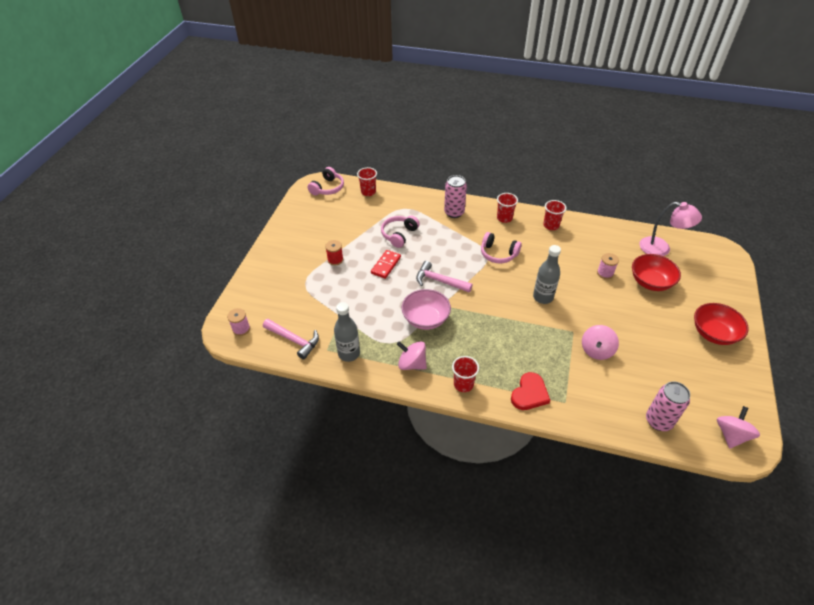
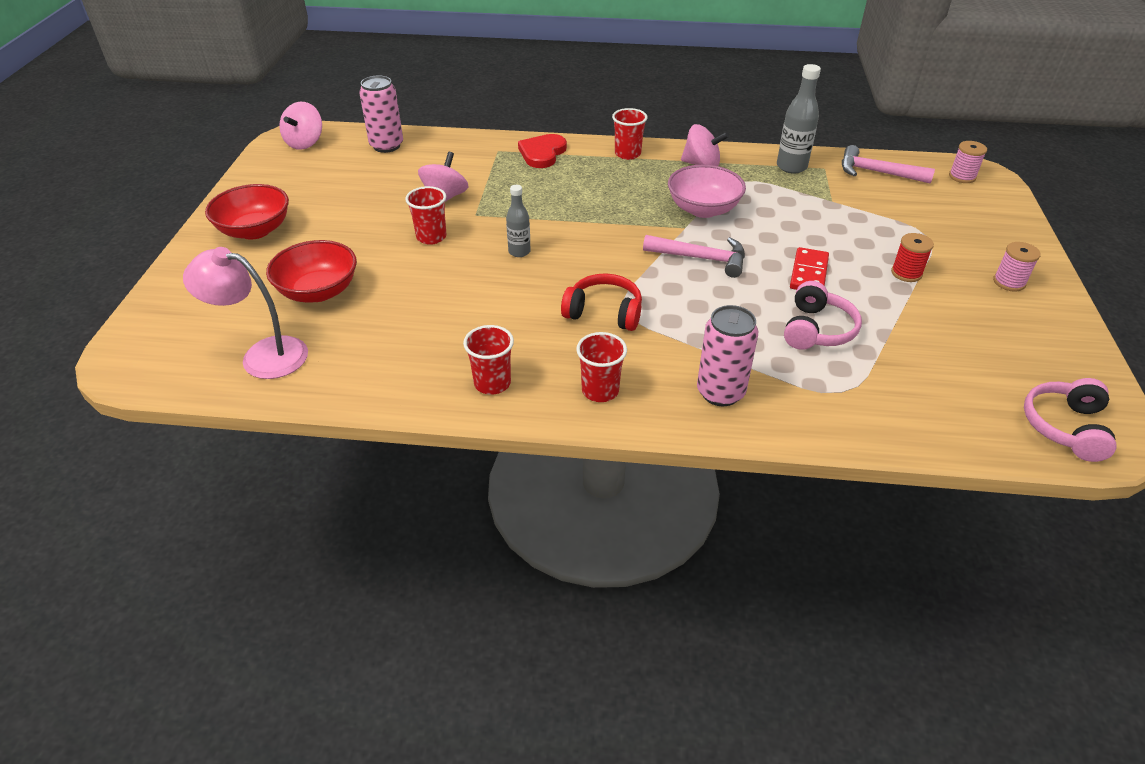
camera: 170 degrees right, 5 degrees down
red cup [357,167,377,196] -> red cup moved to [405,186,446,245]
pink headphones [481,232,522,263] -> red headphones [561,273,642,331]
grey bottle [533,245,561,304] -> grey bottle [506,185,531,257], size x0.63
pink spool [597,253,619,279] -> pink spool moved to [993,242,1041,292]

